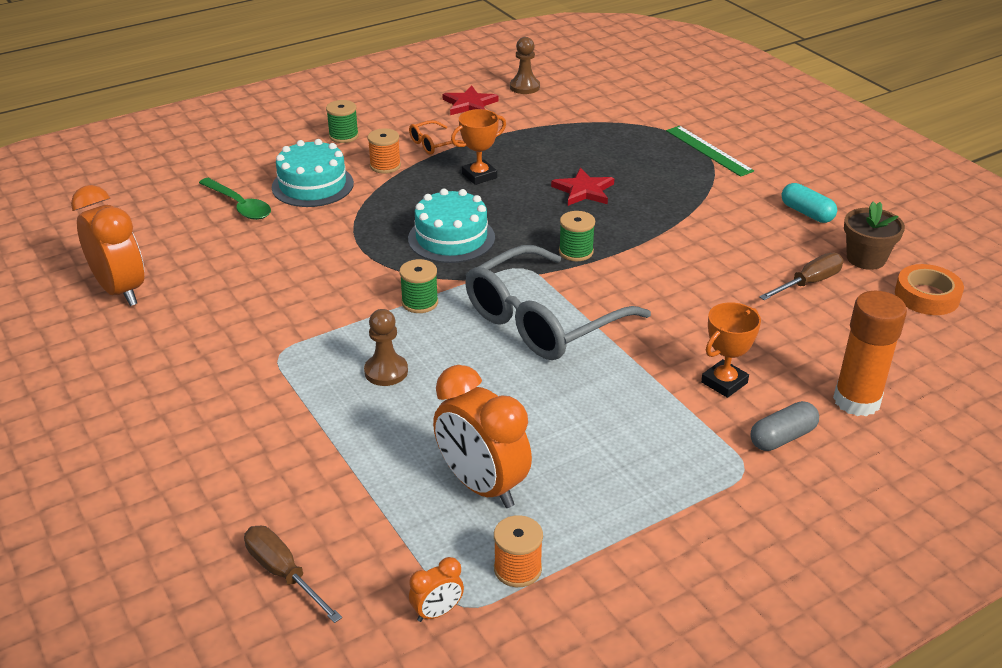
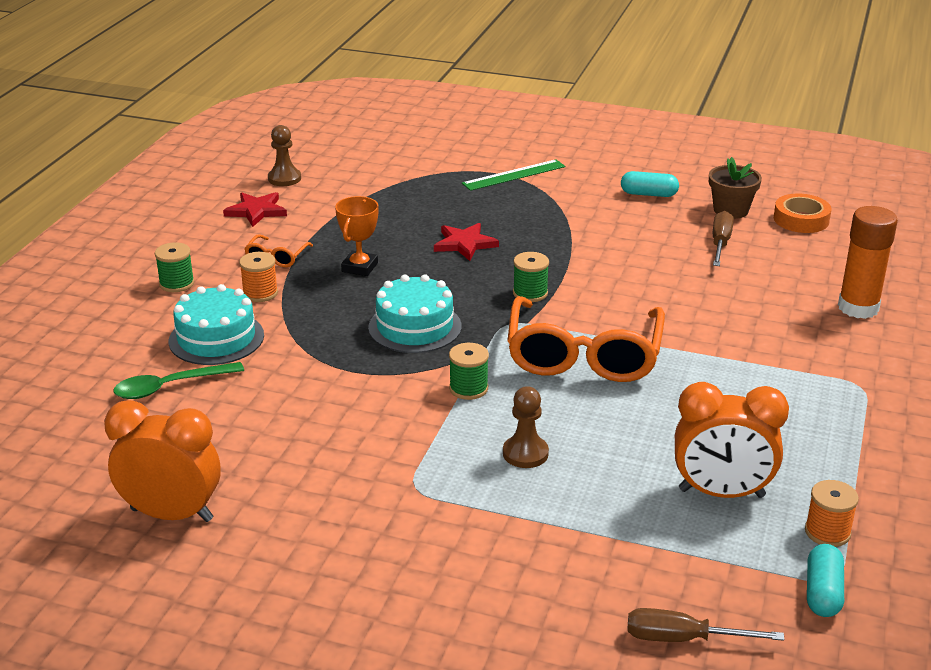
camera: 40 degrees left, 5 degrees down
green spoon [199,178,271,220] -> green spoon turned 150 degrees clockwise [113,362,244,399]
orange clock [409,557,464,622] -> turquoise capsule [807,544,844,617]
grey glasses [465,245,651,360] -> orange glasses [507,296,665,382]
green ruler [666,126,754,177] -> green ruler turned 45 degrees counterclockwise [462,159,565,191]
orange trophy [701,302,761,398] -> none
grey capsule [751,401,819,451] -> none

